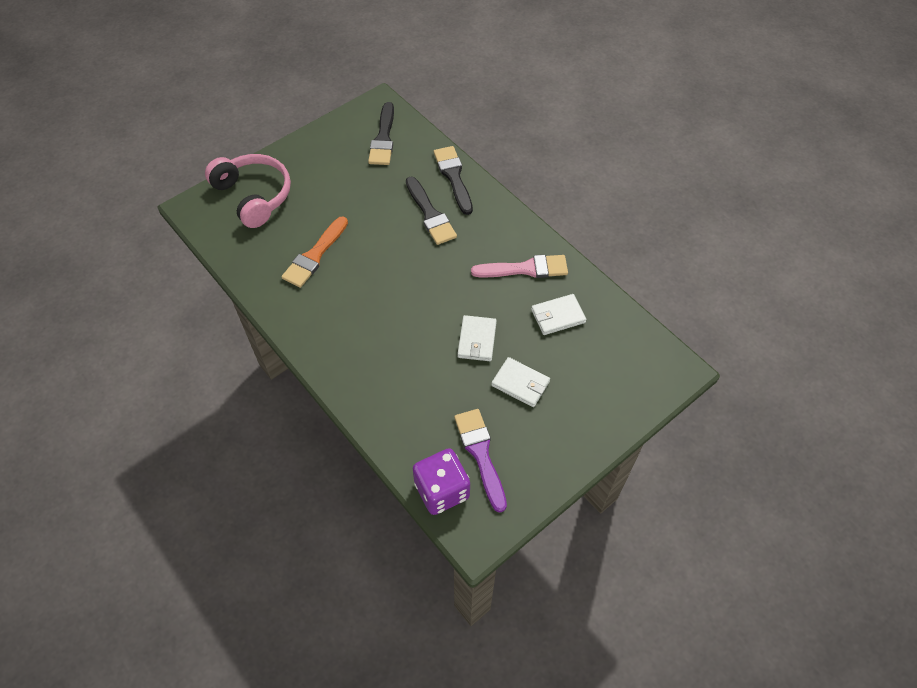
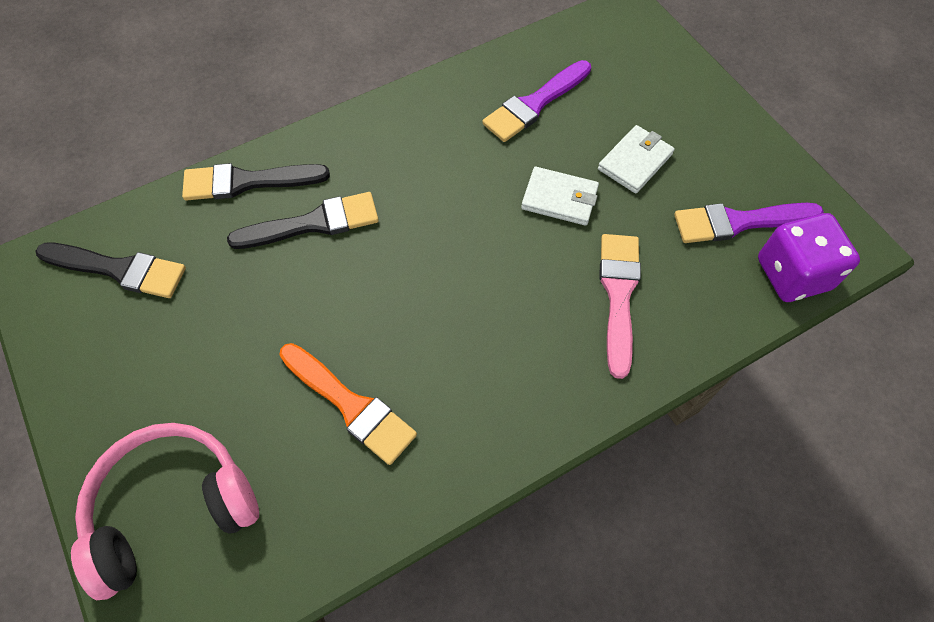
camera: 80 degrees left, 5 degrees up
pink brush [471,255,568,278] -> pink brush moved to [600,234,641,379]
white wallet [531,294,587,335] -> purple brush [482,60,591,142]

